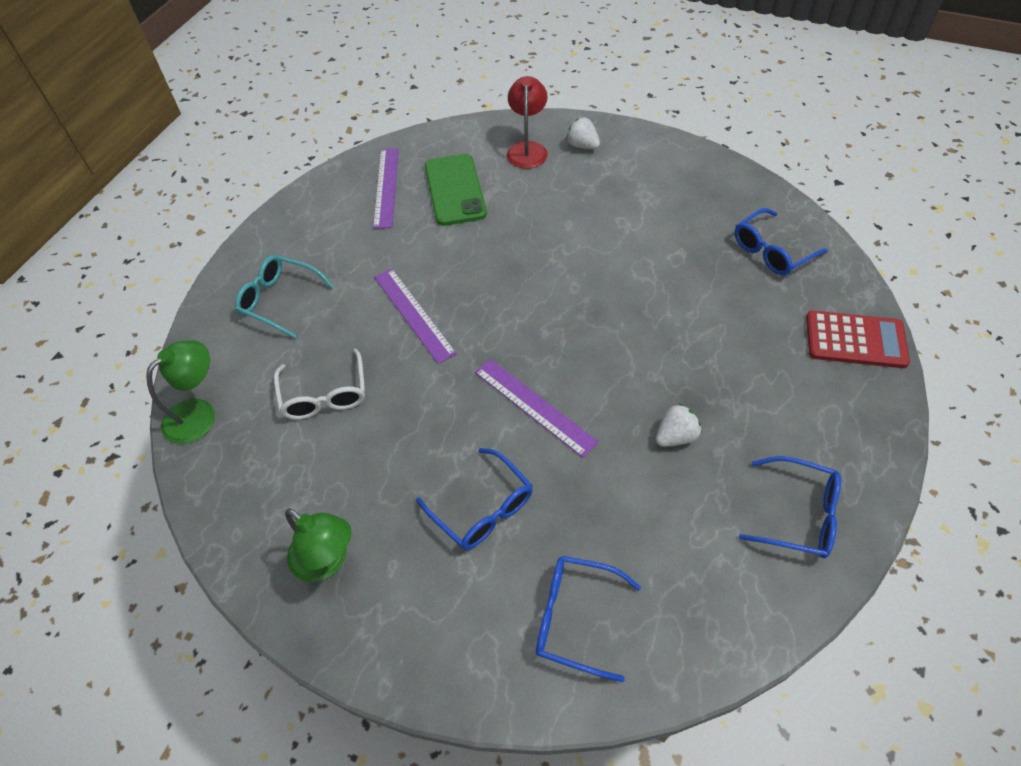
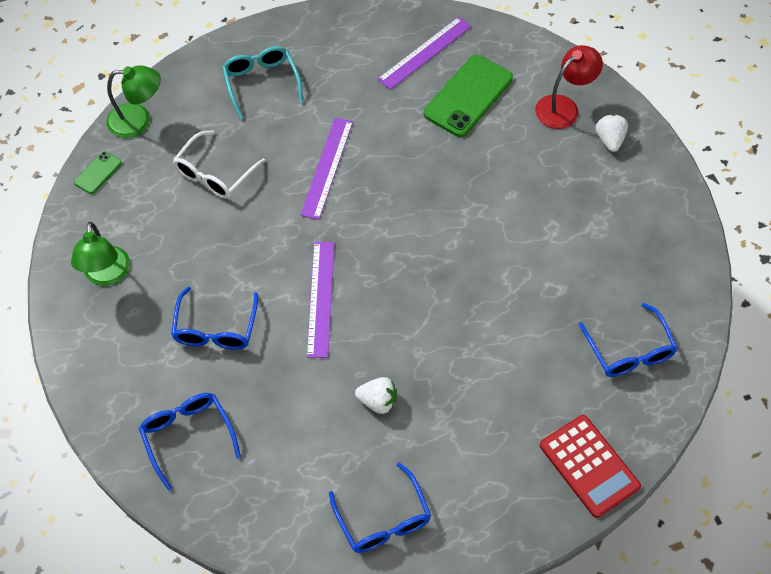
camera: 45 degrees right, 5 degrees up
blue glasses [735,208,828,275] -> blue glasses turned 120 degrees counterclockwise [579,303,678,377]
none -> green phone [74,151,122,194]

